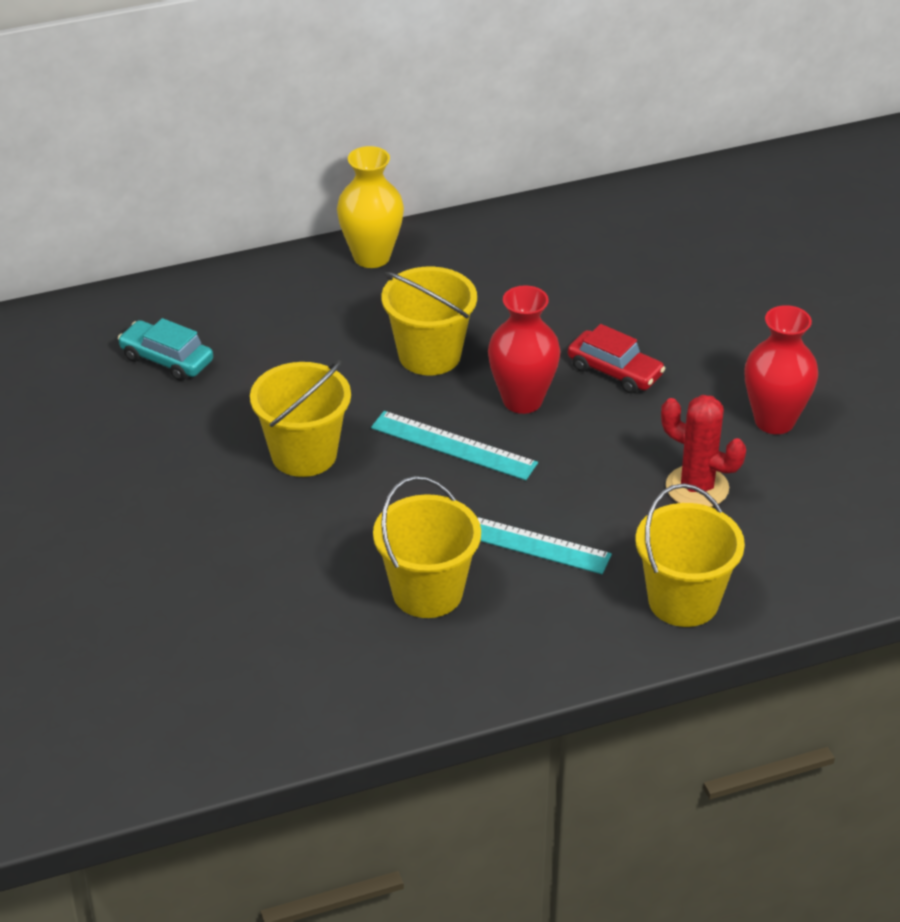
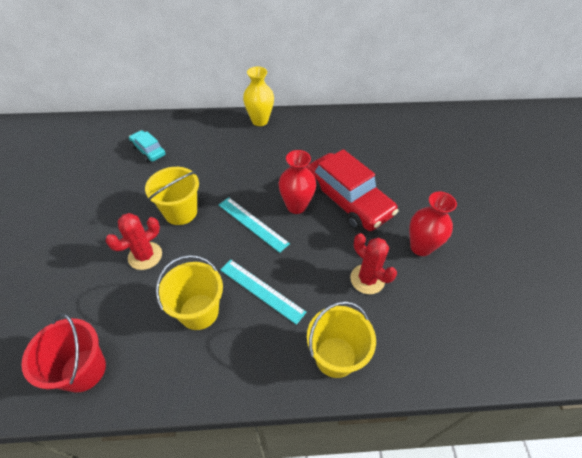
camera: 15 degrees right, 10 degrees up
yellow bucket [382,267,477,376] -> none
red car [568,324,666,394] -> red car [306,149,399,231], size x2.02
none -> red bucket [21,314,106,393]
none -> red cactus [105,213,162,270]

